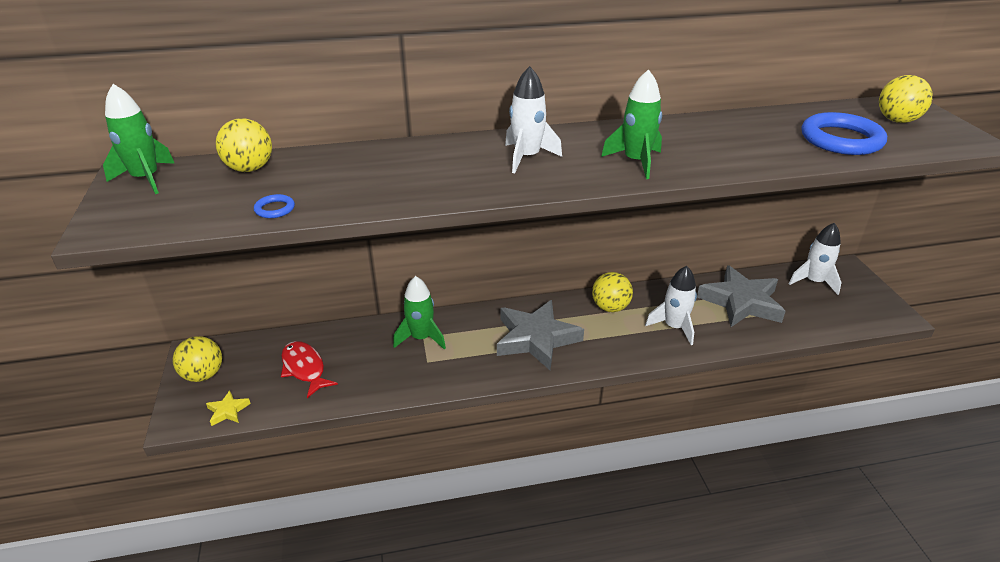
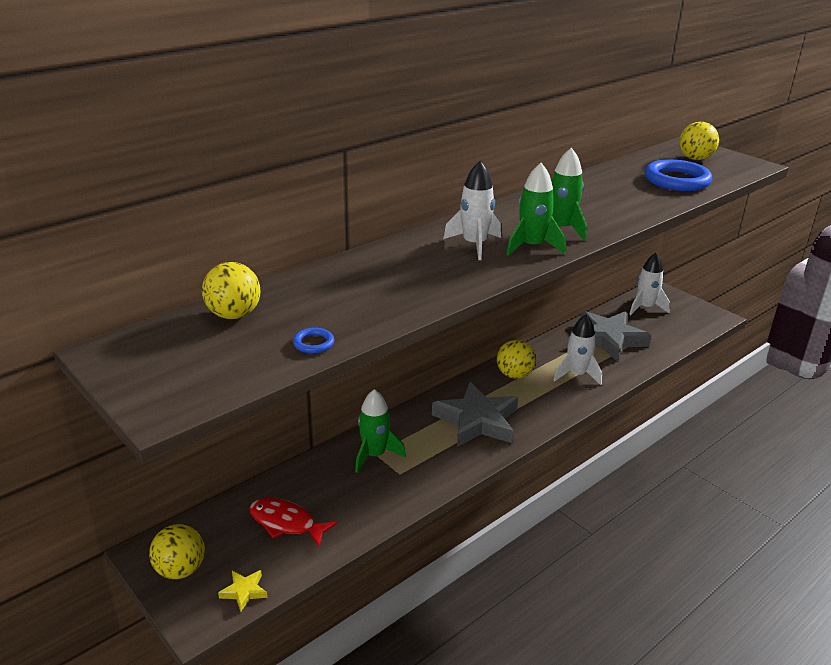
camera: 30 degrees left, 5 degrees down
green rocket [103,84,175,194] -> green rocket moved to [506,163,565,256]

